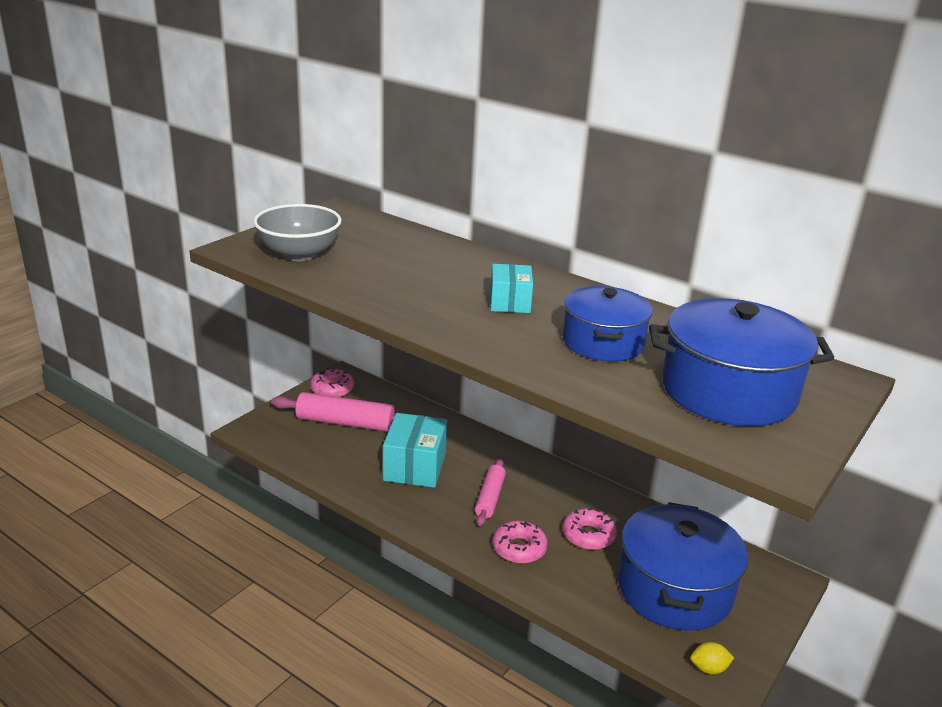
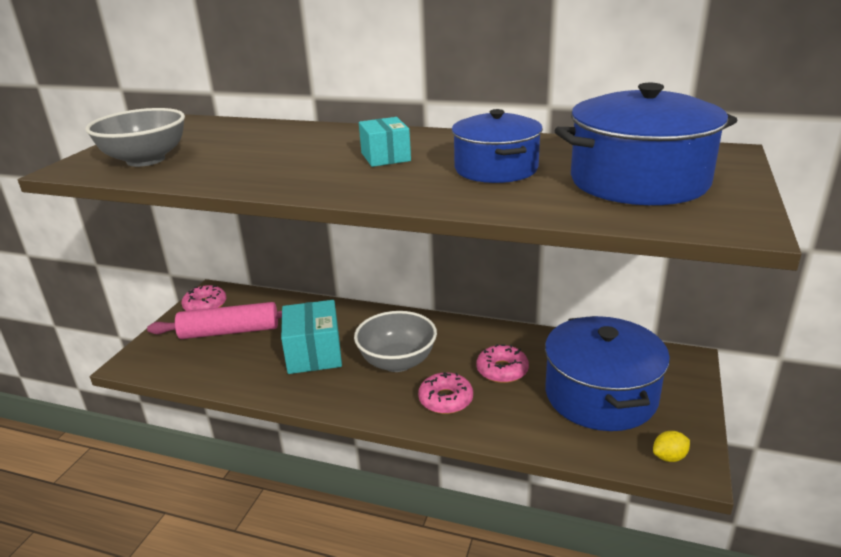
camera: 15 degrees left, 0 degrees up
pink rolling pin [475,459,506,526] -> grey bowl [354,311,437,372]

